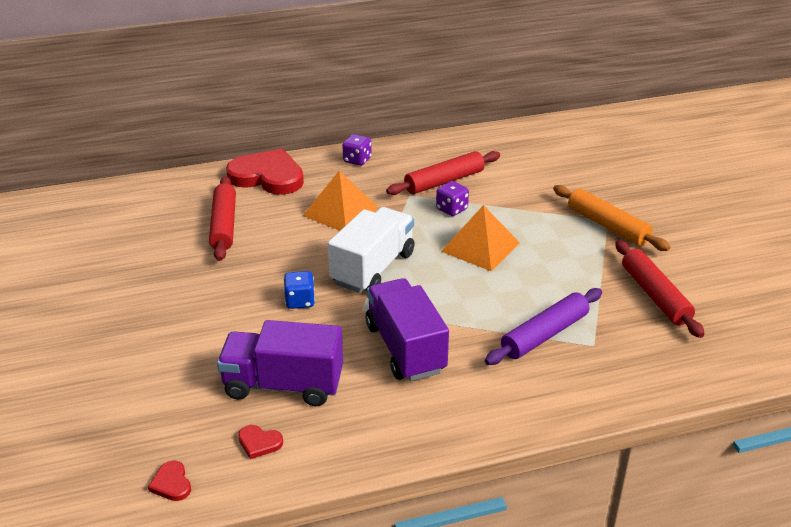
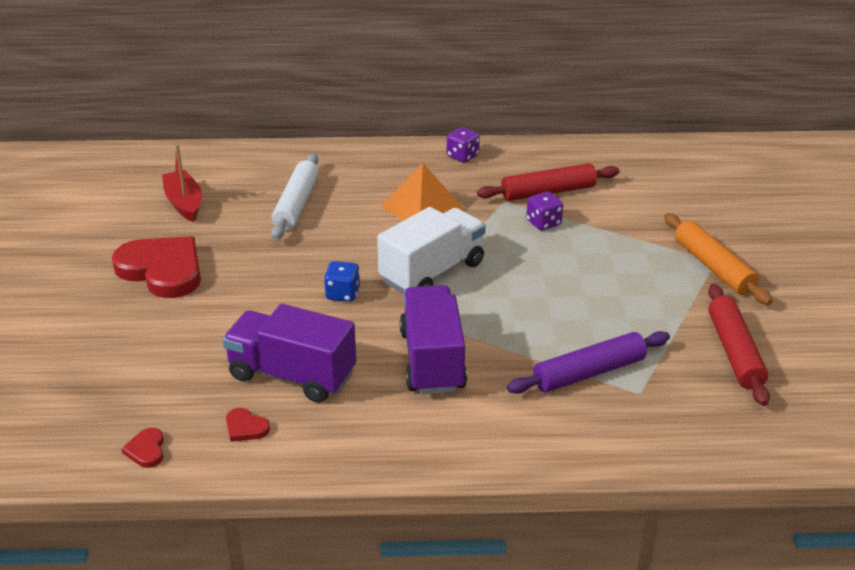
camera: 15 degrees right, 0 degrees up
red rolling pin [209,176,236,261] -> white rolling pin [271,154,319,240]
red heart [226,149,304,195] -> red heart moved to [112,236,201,298]
orange pyramid [441,205,520,271] -> none
none -> red boat [162,144,202,222]

